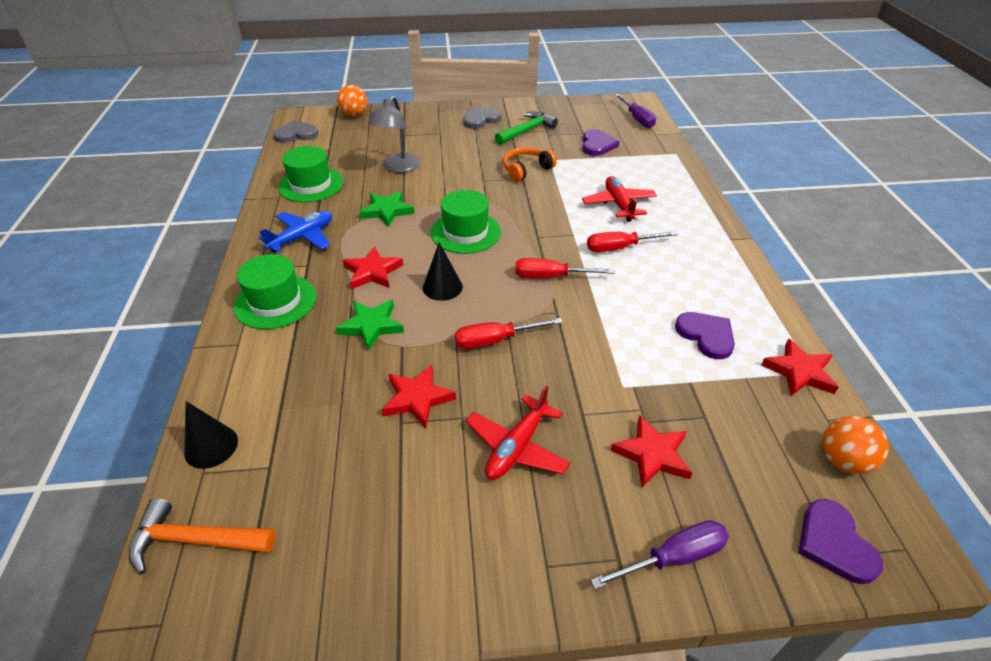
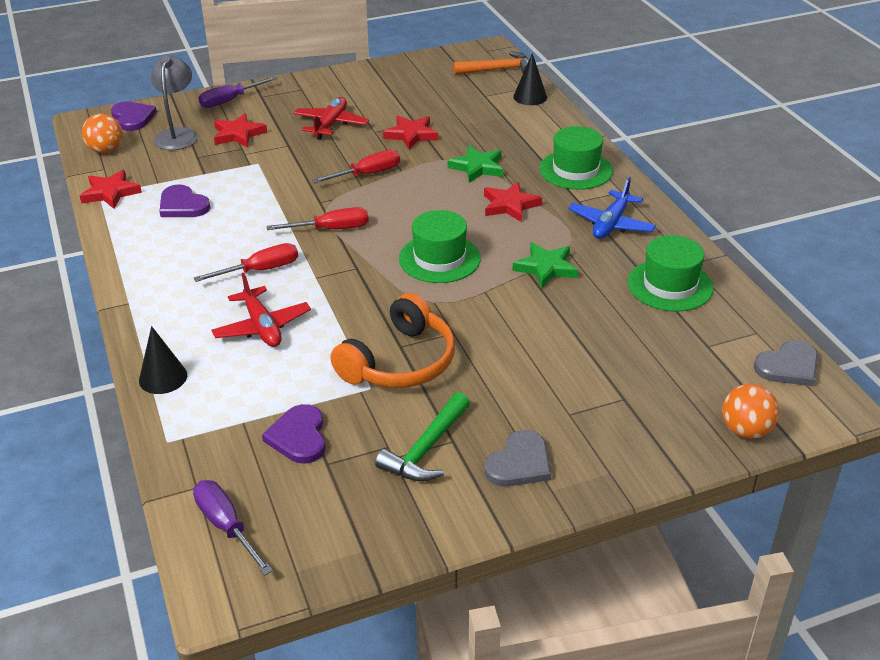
camera: 165 degrees right, 5 degrees down
grey lamp [368,96,420,173] -> grey lamp moved to [151,55,197,150]
black cone [423,242,463,301] -> black cone moved to [139,326,187,394]
orange headphones [503,147,557,182] -> orange headphones [330,293,455,388], size x1.57

